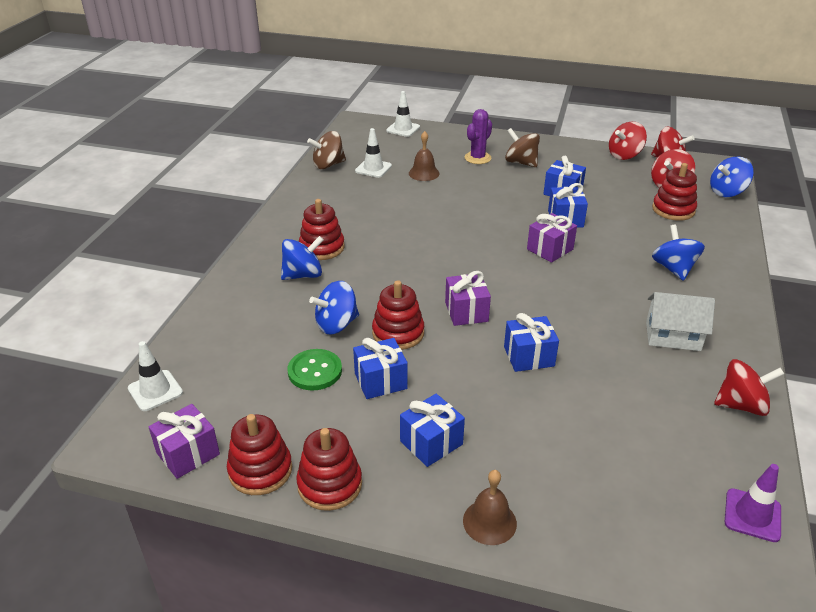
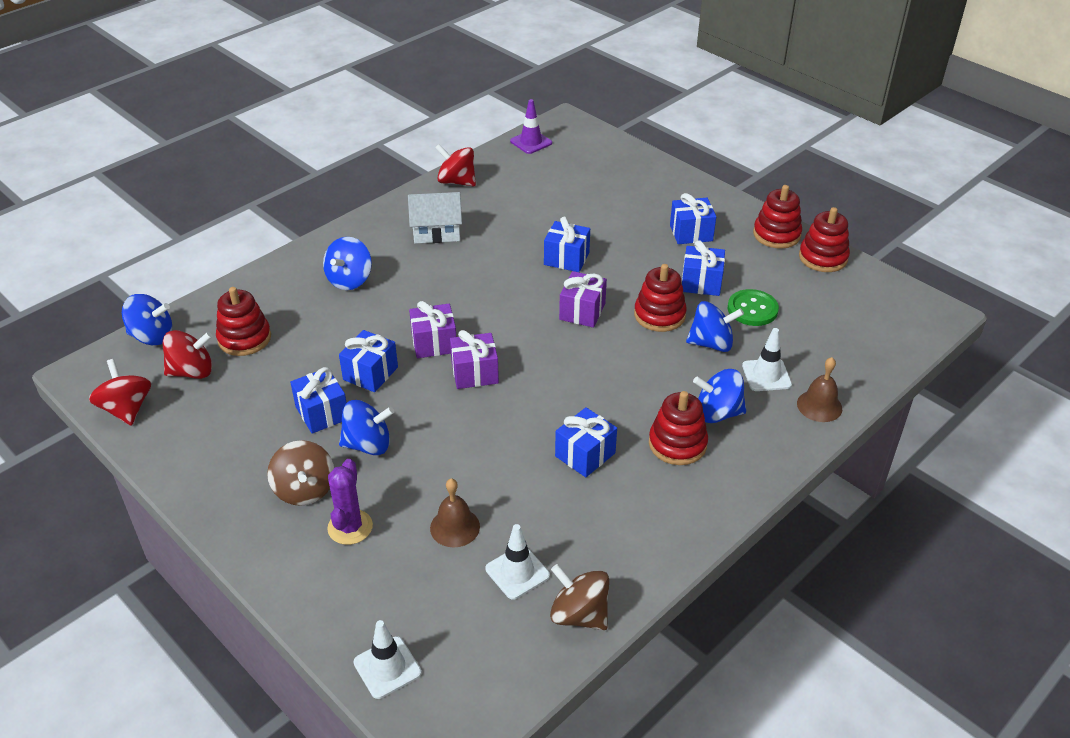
camera: 150 degrees left, 5 degrees up
white traffic cone [128,341,183,411] -> white traffic cone moved to [742,328,792,391]
purple gift [149,404,220,479] -> purple gift moved to [450,330,499,389]
brown spinning top [307,131,346,169] -> brown spinning top turned 150 degrees counterclockwise [550,564,609,630]
brown bell [463,470,517,545] -> brown bell moved to [797,357,842,422]
purple cactus [465,109,492,164] -> purple cactus turned 60 degrees counterclockwise [327,459,373,545]
red spinning top [609,122,647,160] -> none
white house [646,292,715,351] -> white house turned 45 degrees counterclockwise [408,192,462,244]
none -> blue spinning top [339,400,394,455]
none -> blue gift [555,407,617,477]

